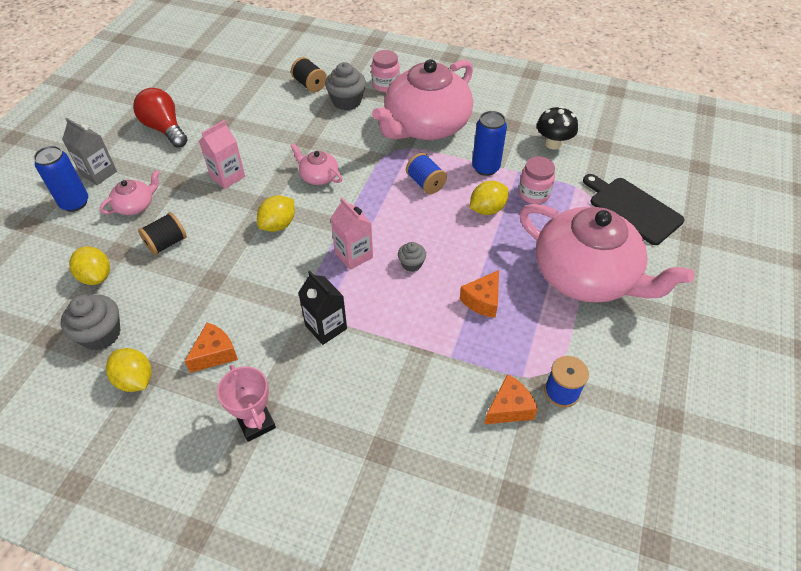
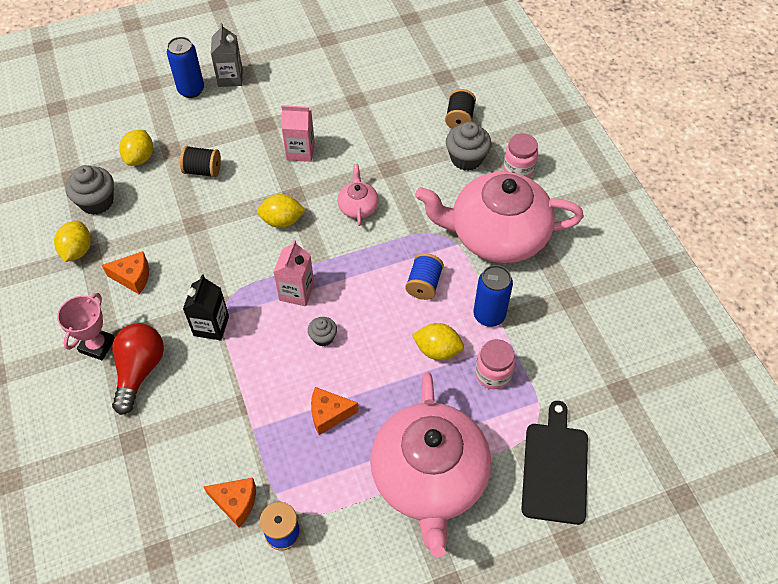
camera: 50 degrees right, 5 degrees up
pink teapot [100,170,160,215] -> none
red light bulb [133,88,188,148] -> red light bulb moved to [112,323,164,415]
black mushroom [537,106,578,150] -> none

